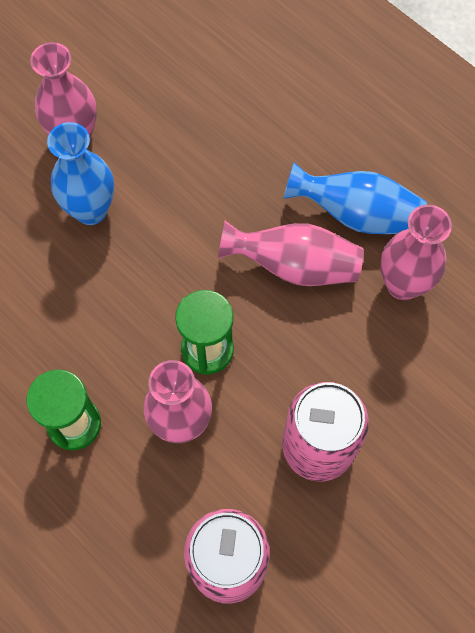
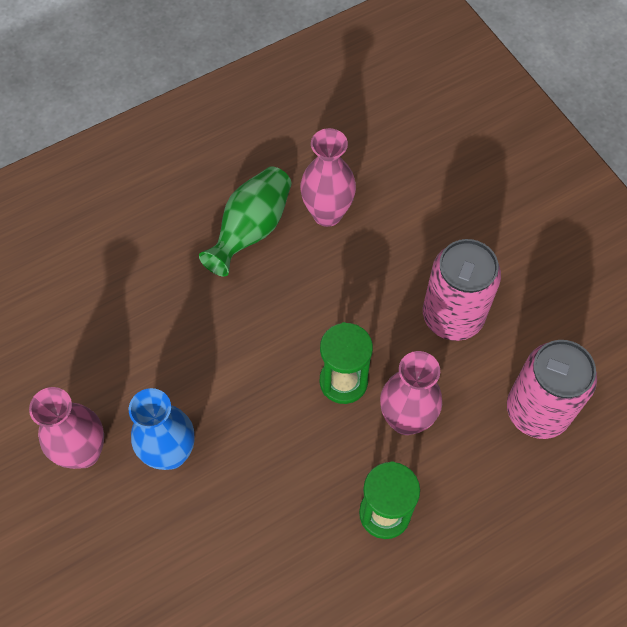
camera: 75 degrees left, 5 degrees down
pink vase [218,221,364,286] -> none
blue vase [283,162,427,234] -> green vase [199,166,291,276]

